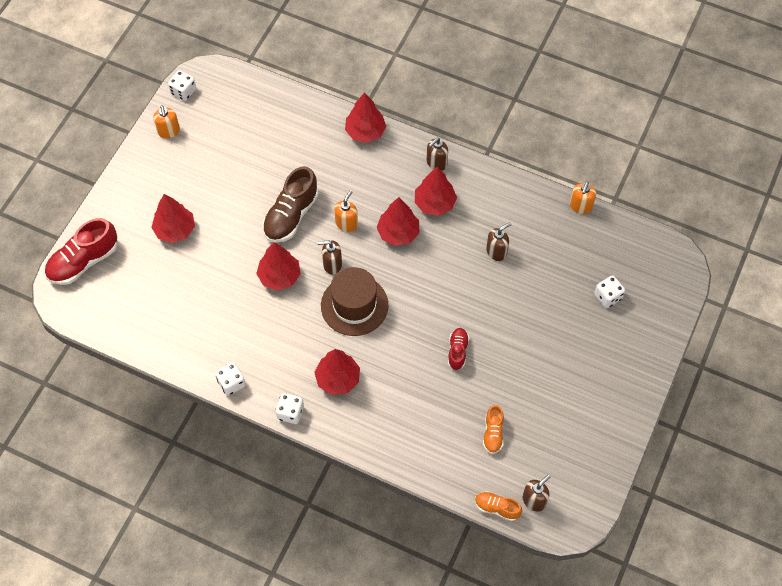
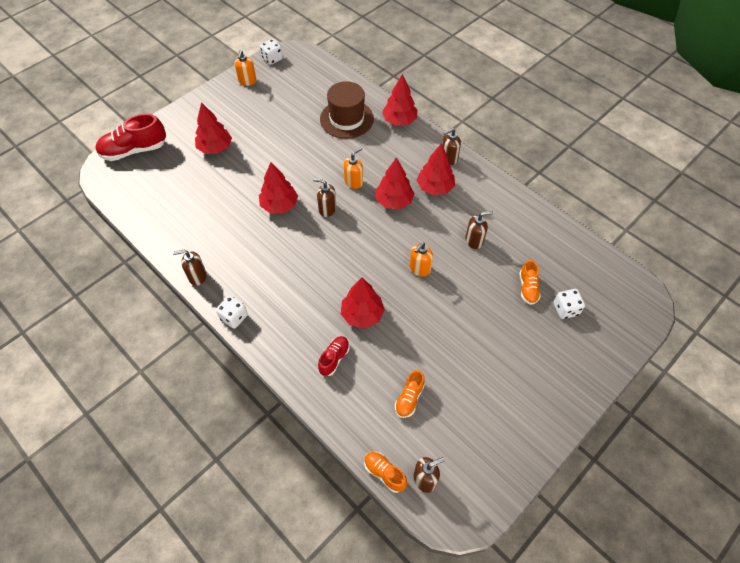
camera: 20 degrees right, 5 degrees down
white dice [215,362,246,396] -> brown soap dispenser [173,250,207,286]
brown shoe [262,166,318,243] -> none
red tree [314,349,360,395] -> red tree moved to [341,277,385,329]
brown hat [321,267,388,336] -> brown hat moved to [320,81,374,139]
red shoe [448,328,469,370] -> red shoe moved to [318,336,350,376]
orange soap dispenser [570,182,596,214] -> orange soap dispenser moved to [410,242,433,277]
none -> orange shoe [520,260,541,305]

